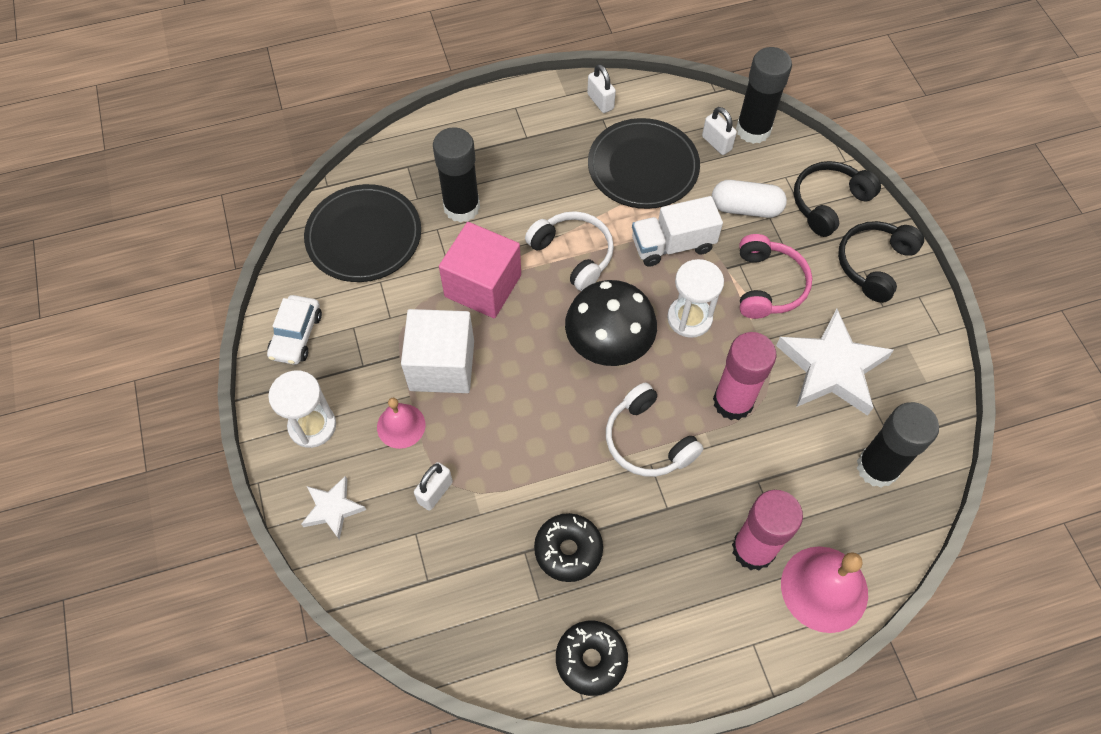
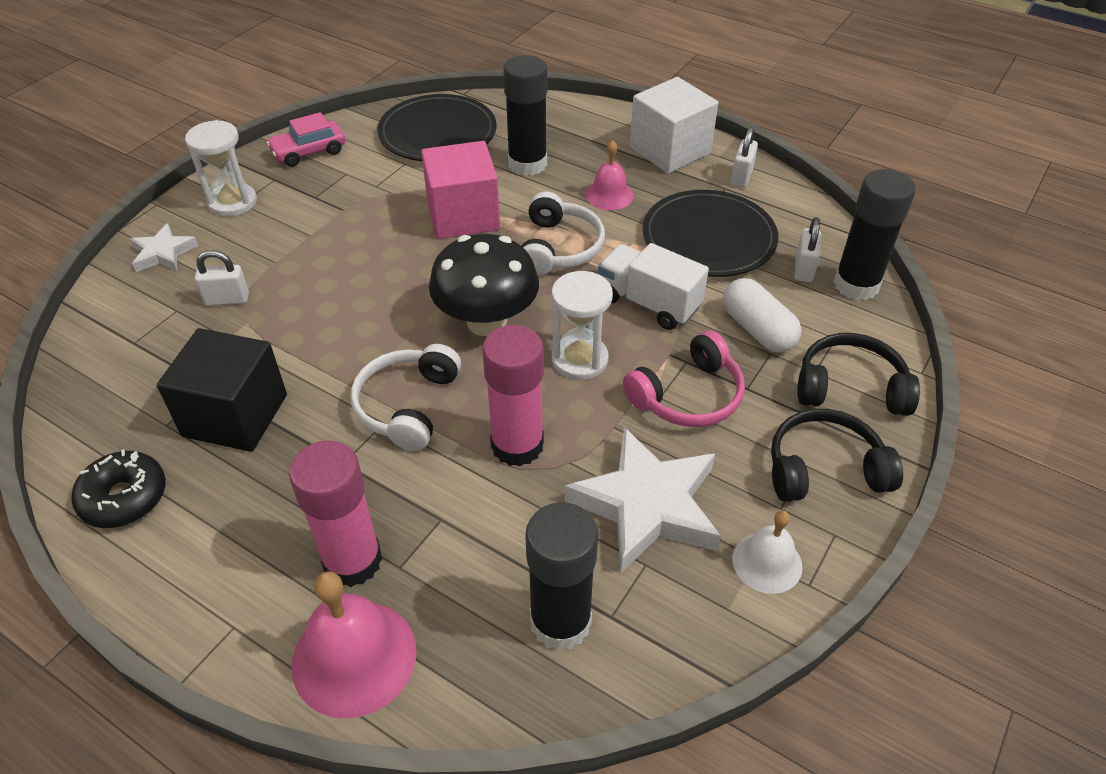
camera: 50 degrees right, 15 degrees down
white car [267,295,322,365] -> pink car [267,112,345,167]
pink bell [377,398,426,449] -> pink bell moved to [585,140,634,210]
white cube [401,309,474,393] -> white cube moved to [630,77,718,174]
black donut [534,513,603,582] -> black cube [157,328,287,452]
none -> white bell [732,510,802,594]

